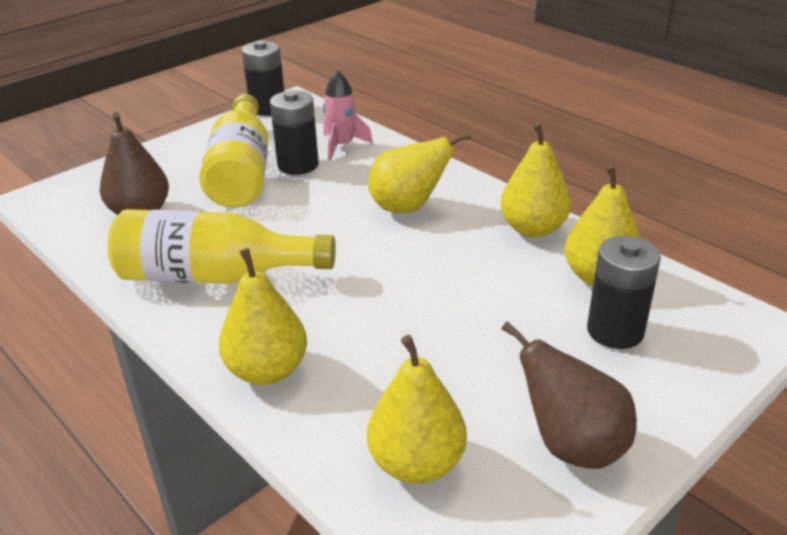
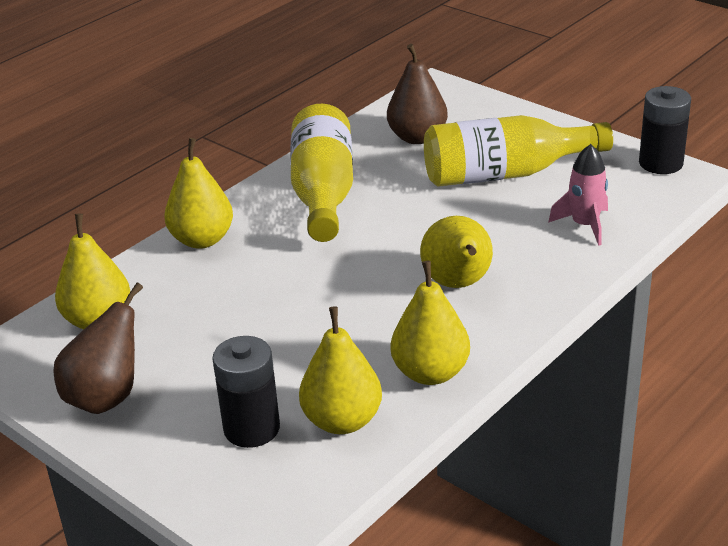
camera: 85 degrees right, 0 degrees up
black battery [270,90,319,175] -> none

